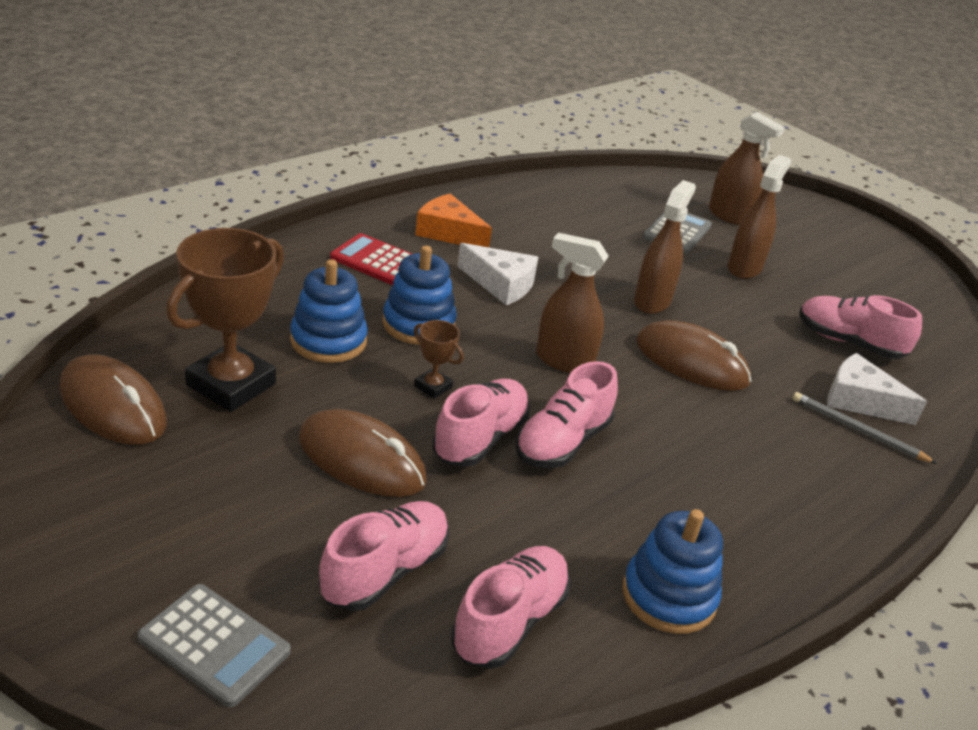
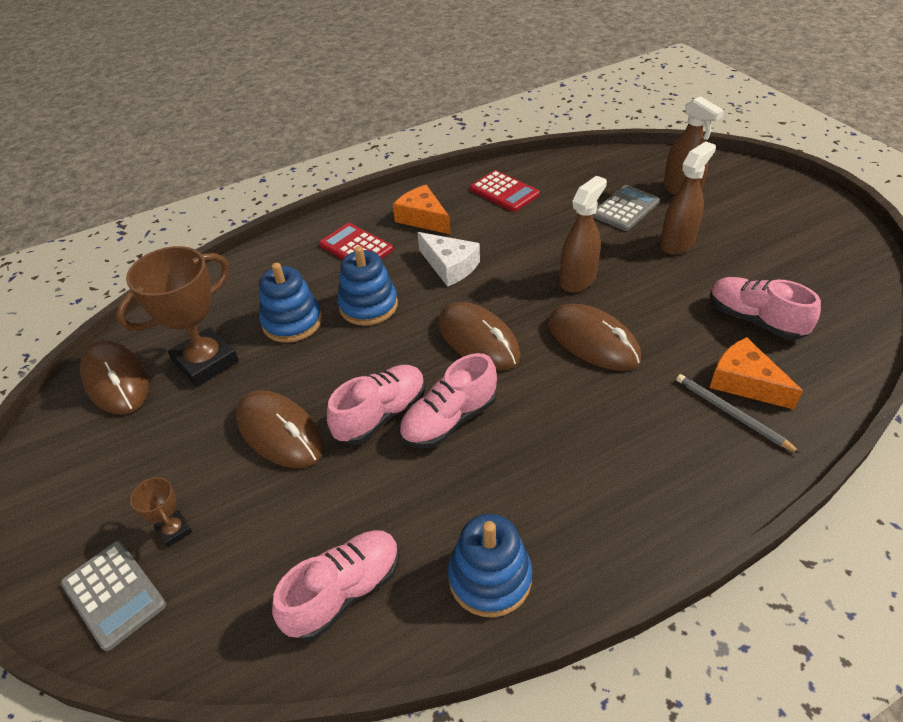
camera: 20 degrees right, 10 degrees up
pink shoe [319,501,449,611] -> none
brown trophy [414,320,463,399] -> brown trophy moved to [130,477,192,548]
brown spray bottle [536,233,609,373] -> brown mouse [438,302,521,371]
white cheese [827,353,927,425] -> orange cheese [710,337,803,409]
none -> red calculator [470,170,540,212]

